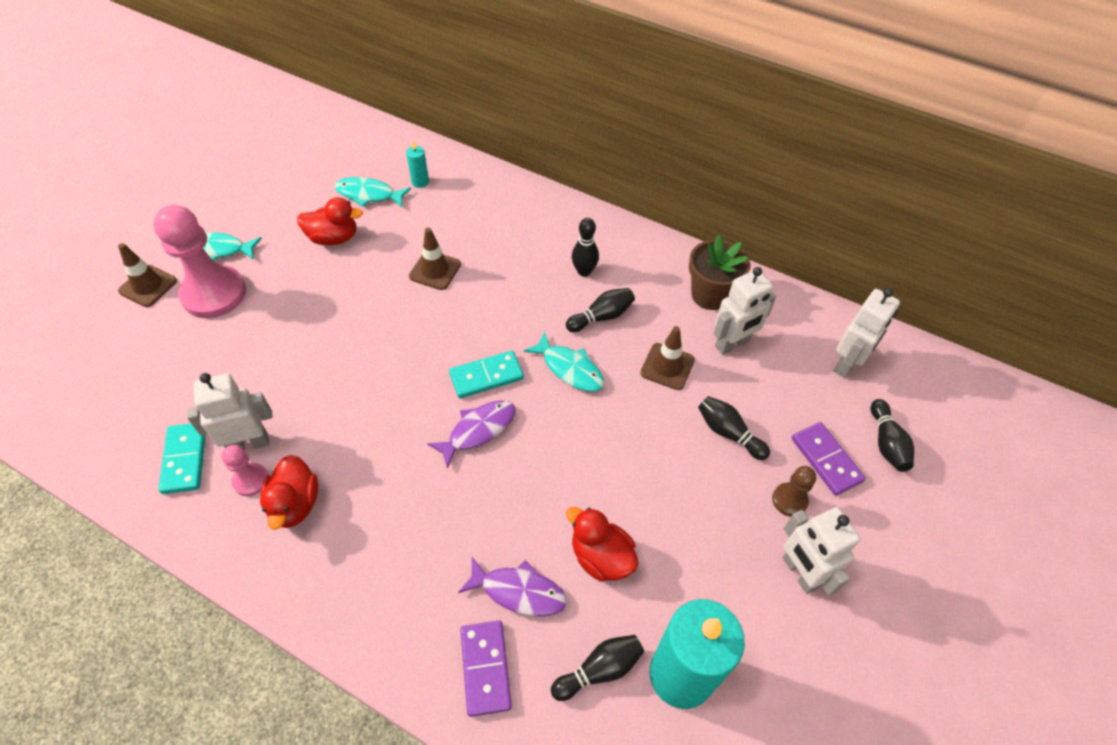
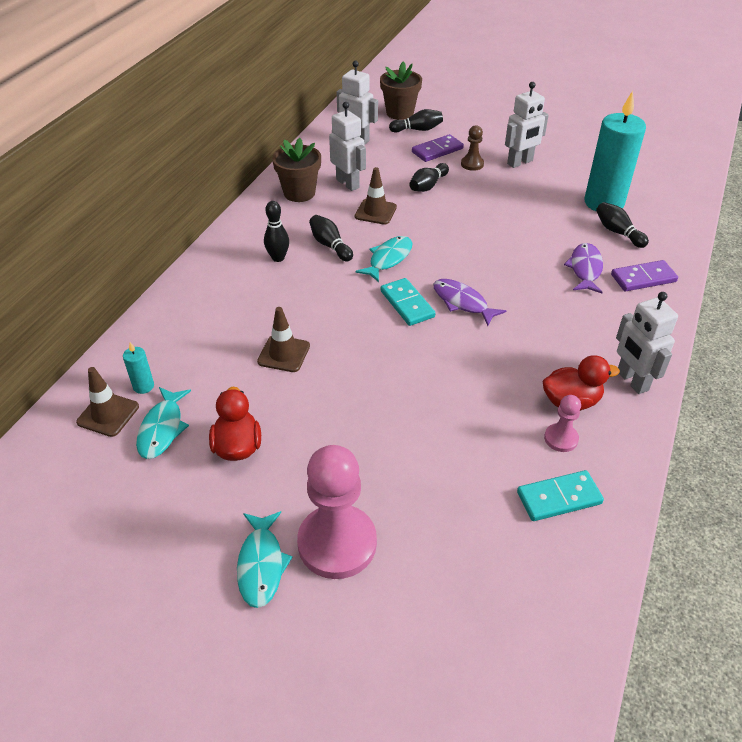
camera: 95 degrees left, 10 degrees down
brown traffic cone [118,243,177,307] -> brown traffic cone moved to [76,367,139,437]
white robot [187,373,273,451] -> white robot moved to [616,292,678,394]
red duck [566,507,639,582] -> none
none -> brown flower pot [380,61,422,120]

